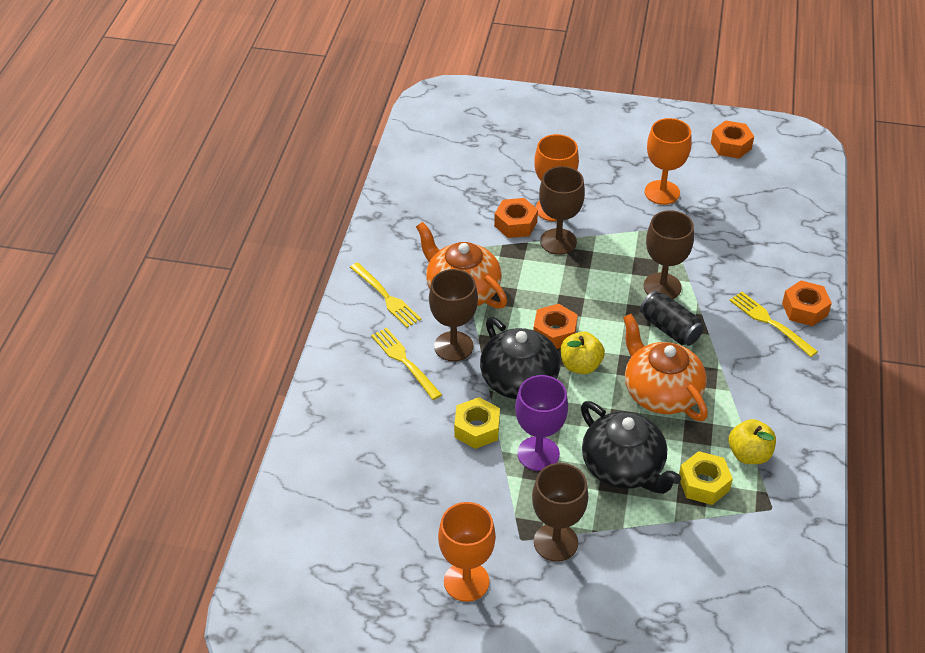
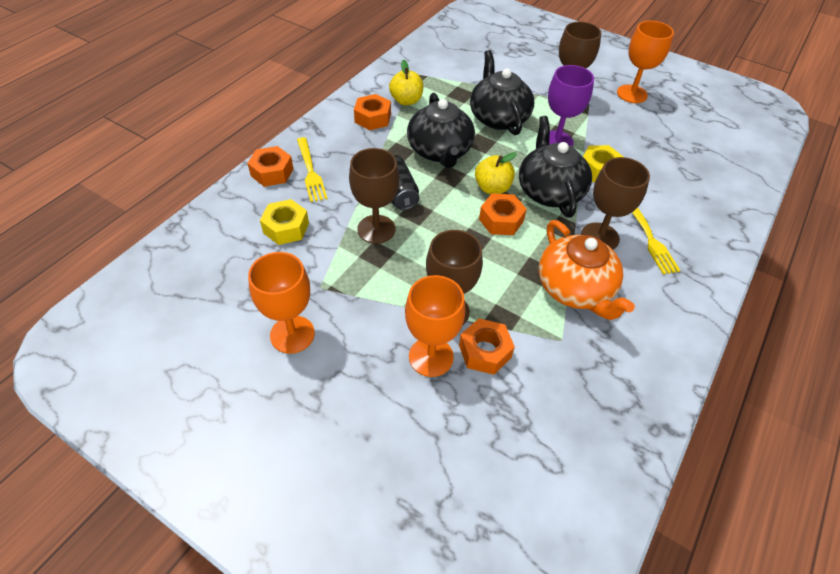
camera: 160 degrees left, 5 degrees up
yellow fork [350,262,421,328] -> none
orange teapot [623,314,708,421] -> black teapot [407,93,475,168]
yellow nut [679,451,733,505] -> yellow nut moved to [260,199,309,245]
orange nut [711,120,754,159] -> orange nut moved to [354,94,391,130]

